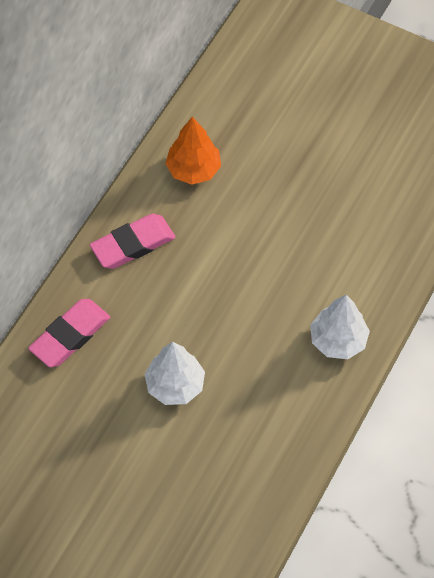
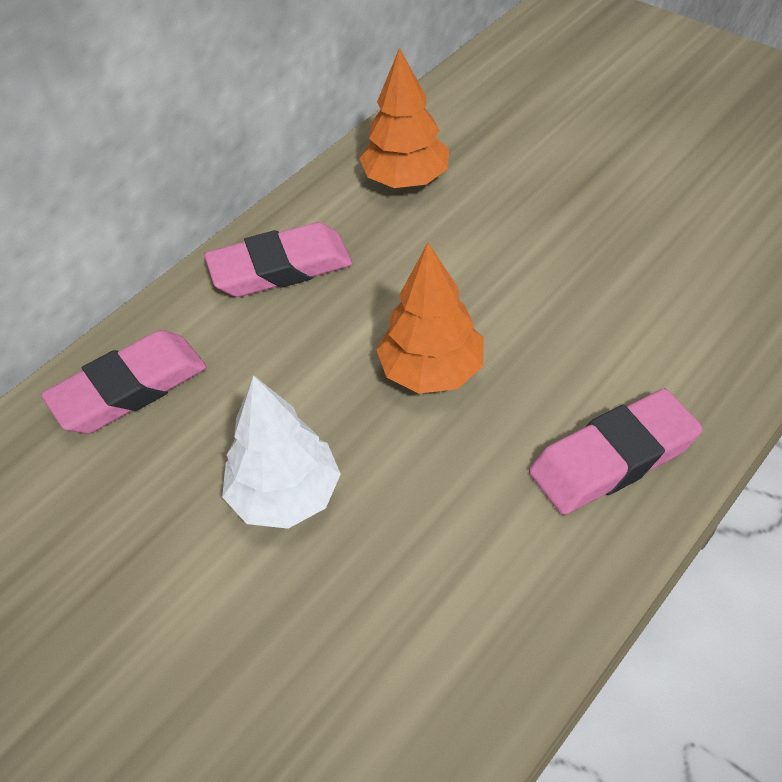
camera: 15 degrees right, 10 degrees down
white tree [310,295,370,359] -> pink eraser [529,389,703,515]
none -> orange tree [377,242,484,394]

